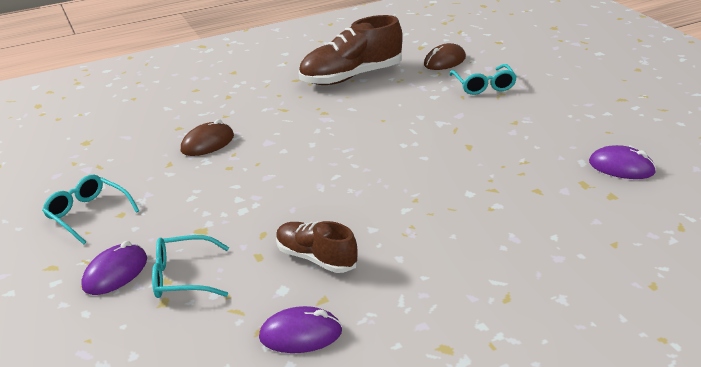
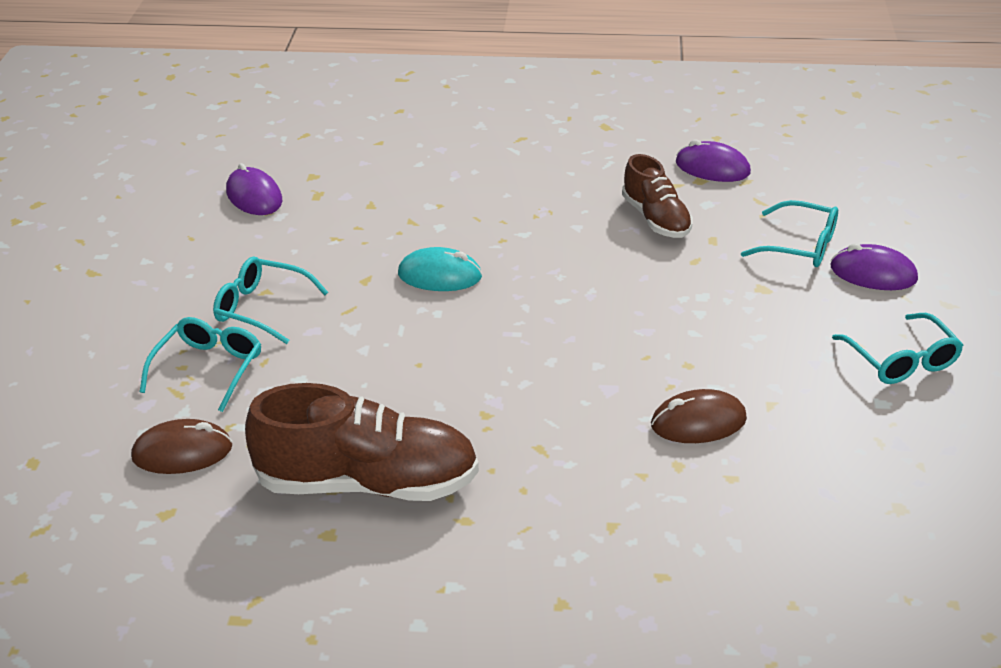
camera: 150 degrees left, 5 degrees up
purple mouse [81,241,147,295] -> purple mouse turned 45 degrees clockwise [831,244,918,290]
none -> turquoise glasses [213,257,328,344]
none -> turquoise mouse [398,247,482,291]

